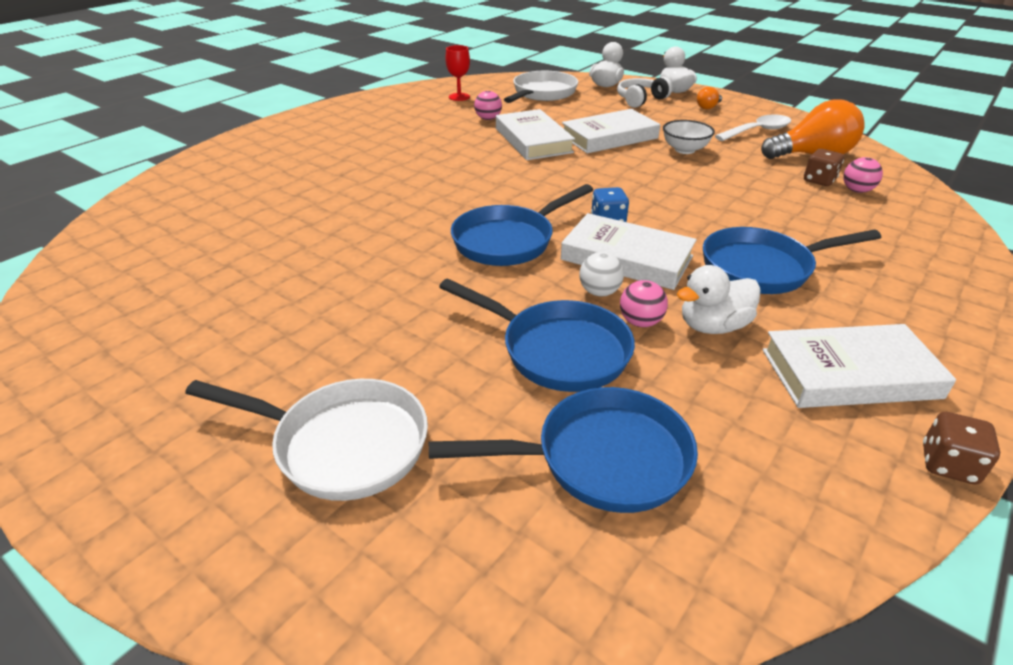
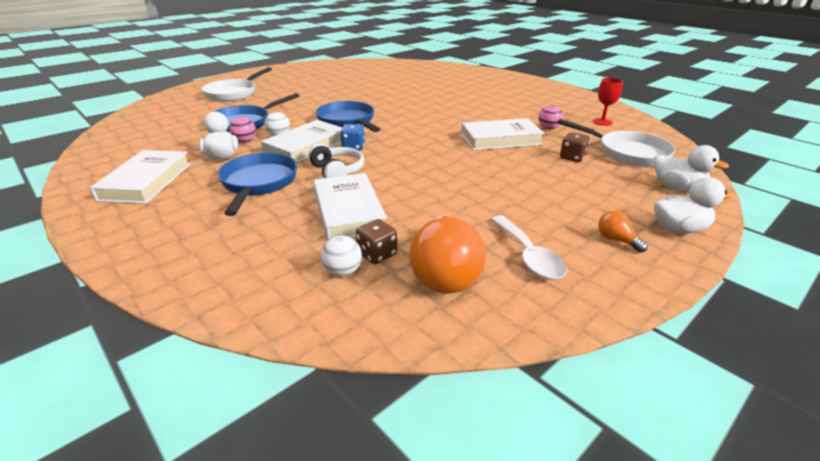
camera: 100 degrees right, 5 degrees down
blue pan [429,387,698,513] -> none
white book [562,109,660,154] -> white book moved to [313,173,387,241]
white headphones [617,77,672,108] -> white headphones moved to [308,144,364,178]
white bowl [663,120,715,154] -> none
pink ball [843,157,883,193] -> white ball [321,235,362,276]
brown dice [923,412,1000,485] -> brown dice moved to [560,132,590,162]

